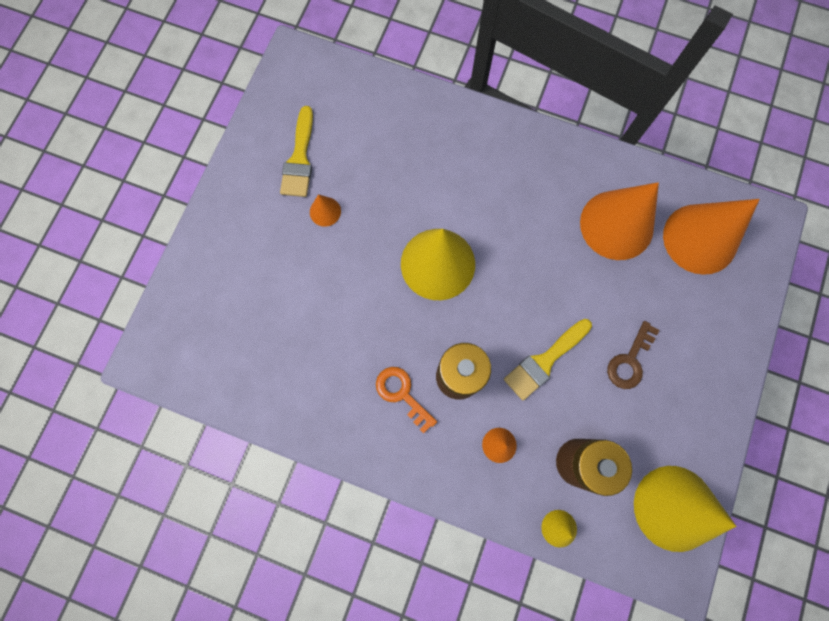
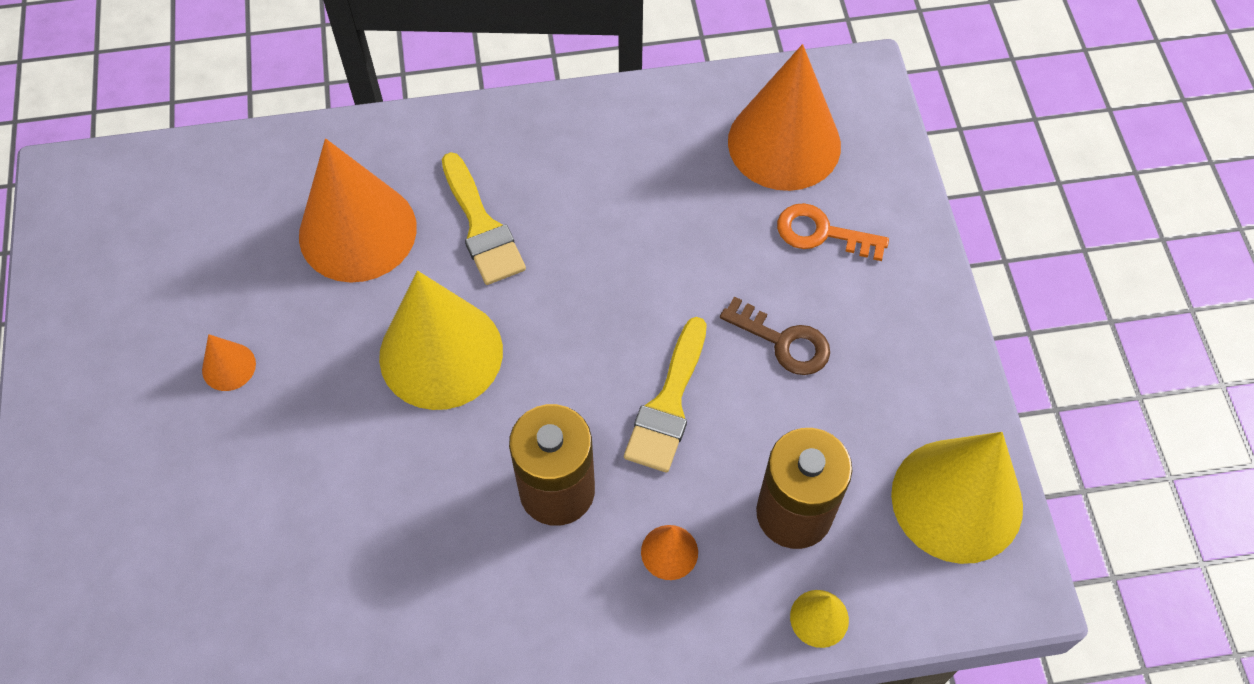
camera: 30 degrees left, 15 degrees down
yellow brush [280,106,313,197] -> yellow brush moved to [442,152,526,285]
orange key [376,367,437,433] -> orange key moved to [777,203,889,261]
orange cone [580,182,659,260] -> orange cone moved to [299,138,417,282]
brown key [607,321,660,389] -> brown key turned 60 degrees counterclockwise [720,296,830,375]

